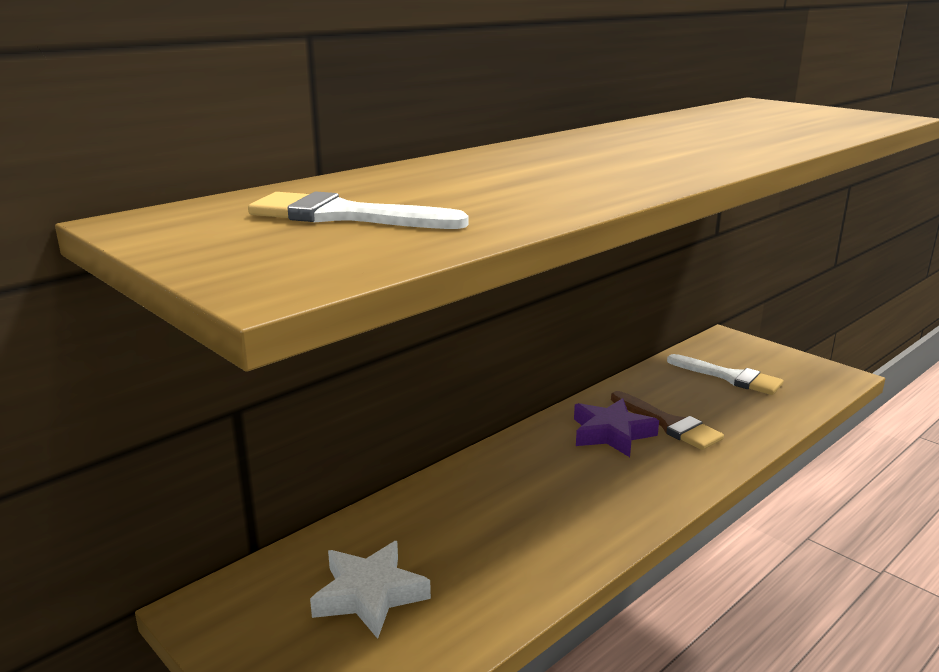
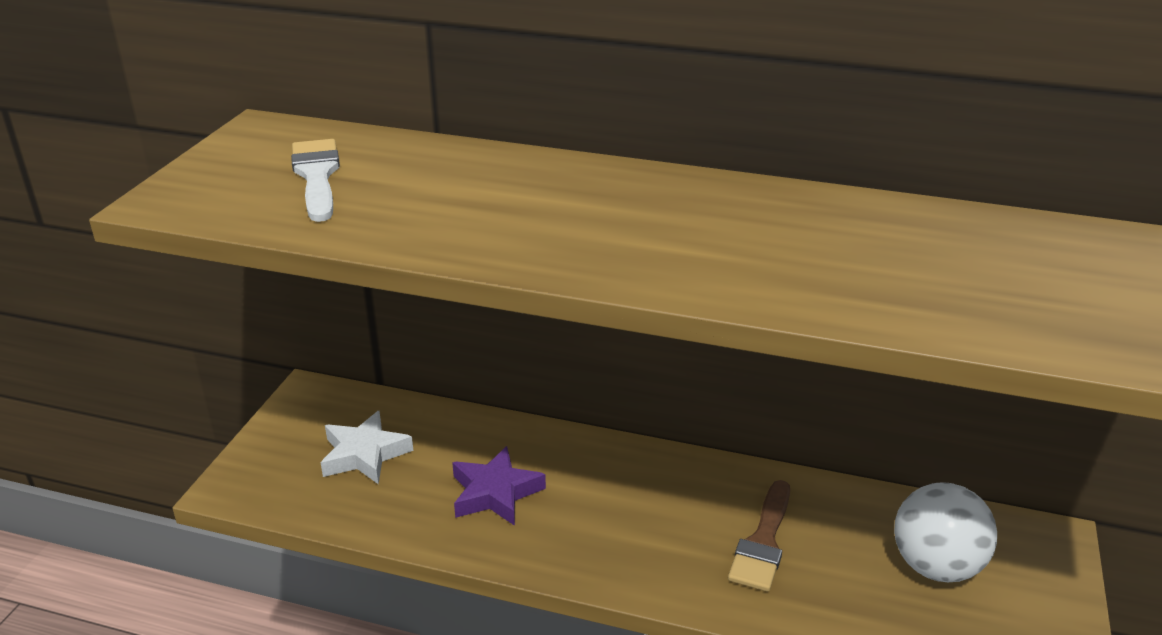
camera: 60 degrees right, 10 degrees up
purple star [574,398,659,457] -> purple star moved to [452,446,546,526]
white brush [667,354,783,395] -> white ball [894,483,997,582]

